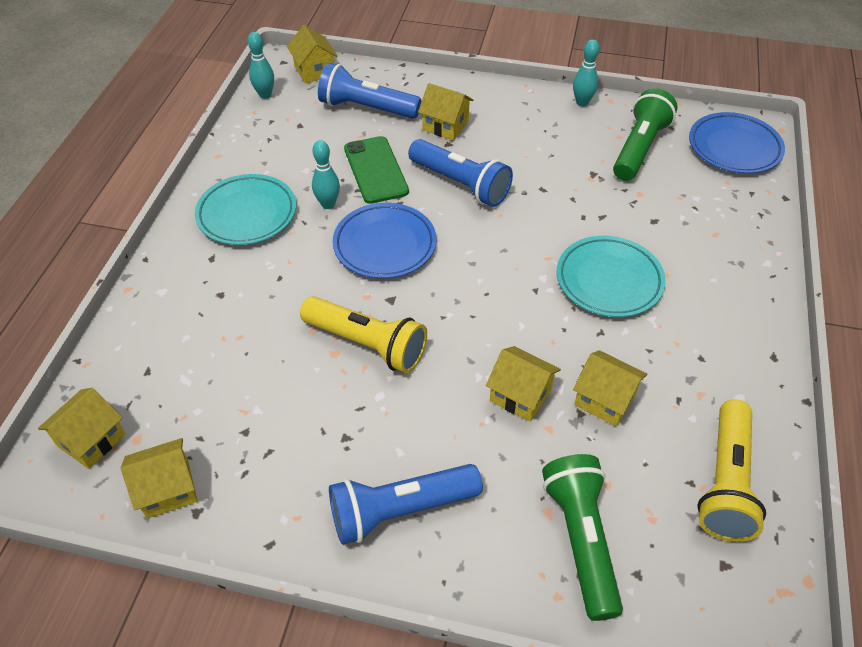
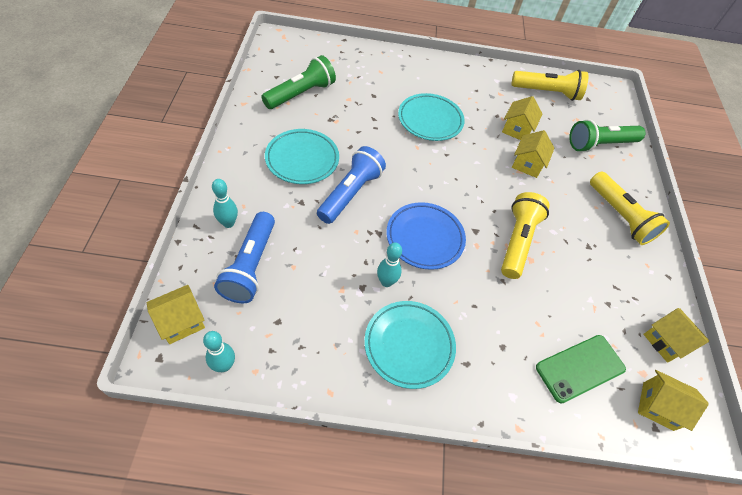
camera: 105 degrees left, 5 degrees up
blue flashlight [329,464,483,545] -> yellow flashlight [590,172,670,245]
green phone [344,136,409,204] -> green phone moved to [536,335,626,404]
yellow house [418,83,474,140] -> none
turquoise bowling pin [573,39,599,107] -> turquoise bowling pin moved to [212,179,238,228]
green flashlight [613,89,677,181] -> green flashlight turned 120 degrees clockwise [261,55,336,109]
blue plate [689,112,785,174] -> none
none -> turquoise plate [265,129,339,184]

